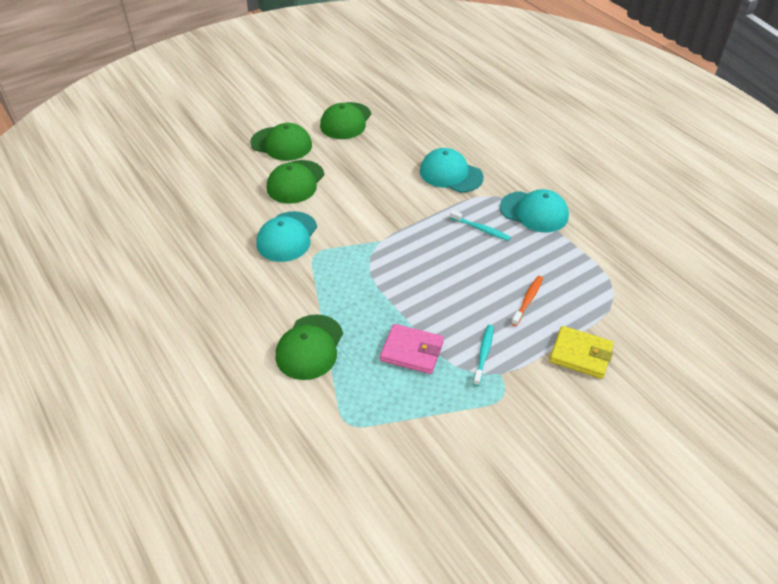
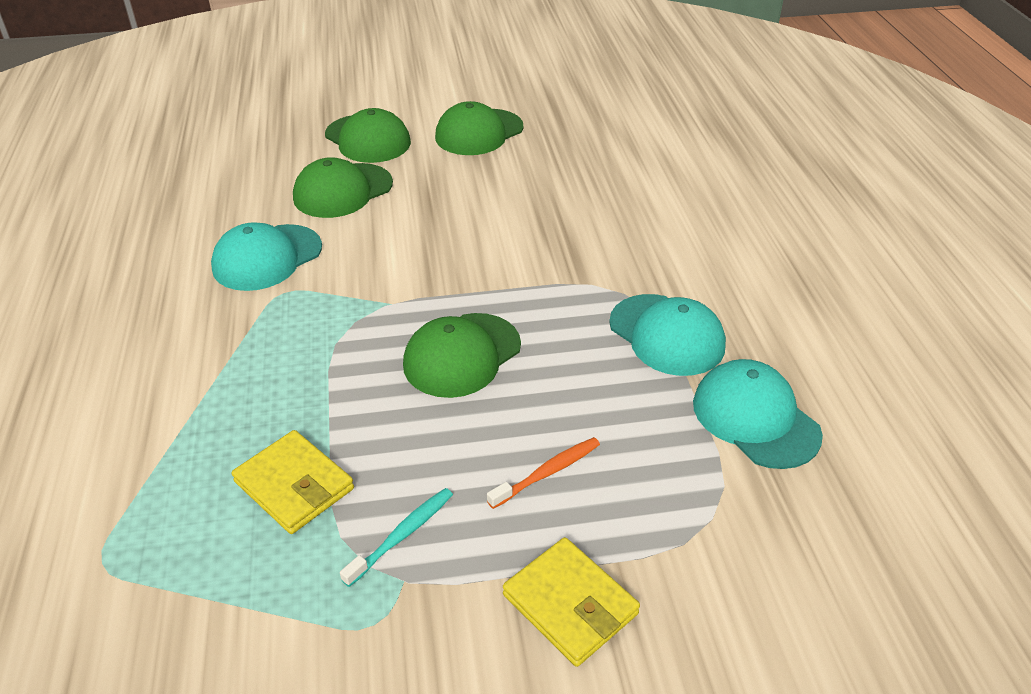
camera: 25 degrees right, 5 degrees down
green cap [276,314,343,380] -> green cap moved to [403,313,521,398]
pink wallet [380,324,444,374] -> yellow wallet [232,430,354,534]
turquoise cap [420,148,484,193] -> turquoise cap moved to [693,359,823,469]
turquoise toothbrush [450,210,511,241] -> none

